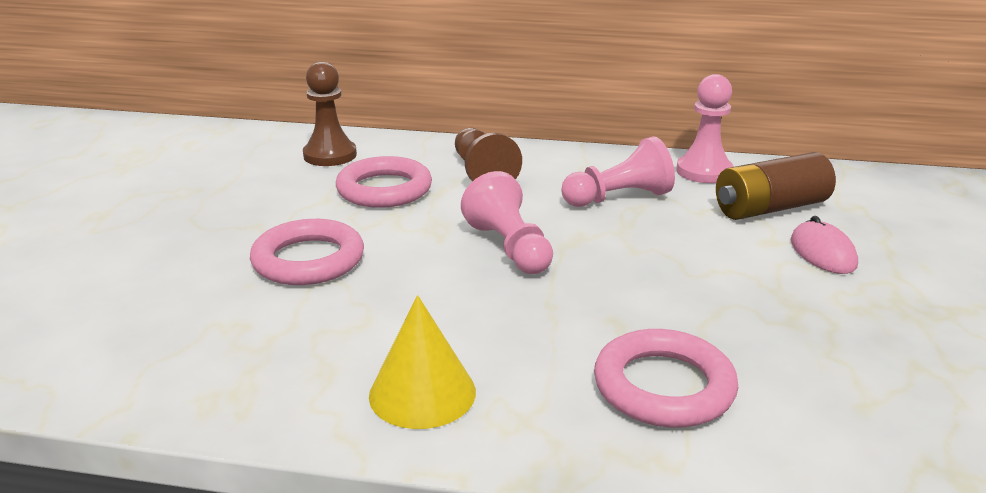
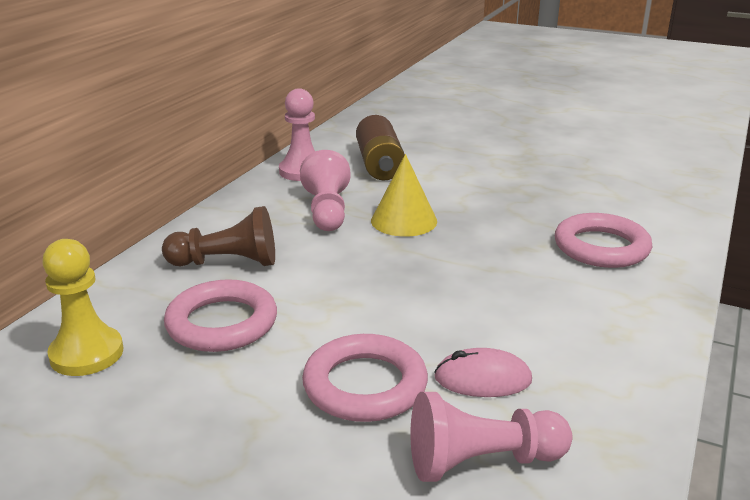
camera: 75 degrees left, 0 degrees up
brown pawn [303,61,357,166] -> yellow pawn [42,239,123,376]
yellow cone [369,295,476,429] -> yellow cone moved to [371,154,437,237]
pink pawn [461,171,553,274] -> pink pawn moved to [411,392,572,482]
pink mouse [791,216,858,274] -> pink mouse moved to [434,348,532,397]

